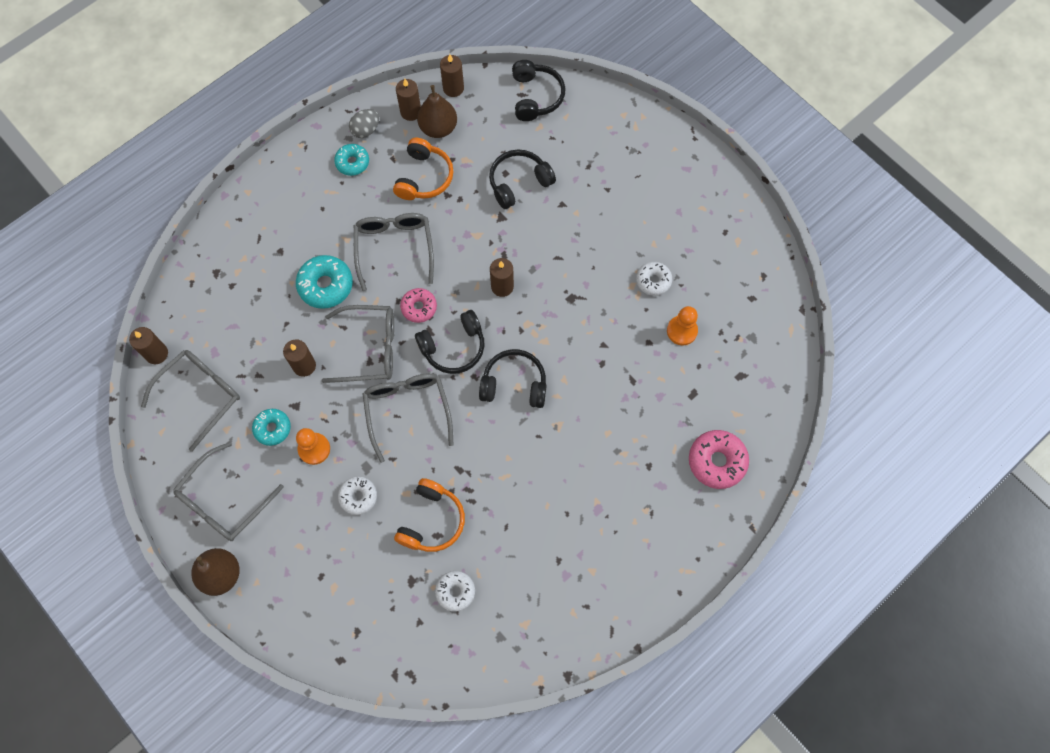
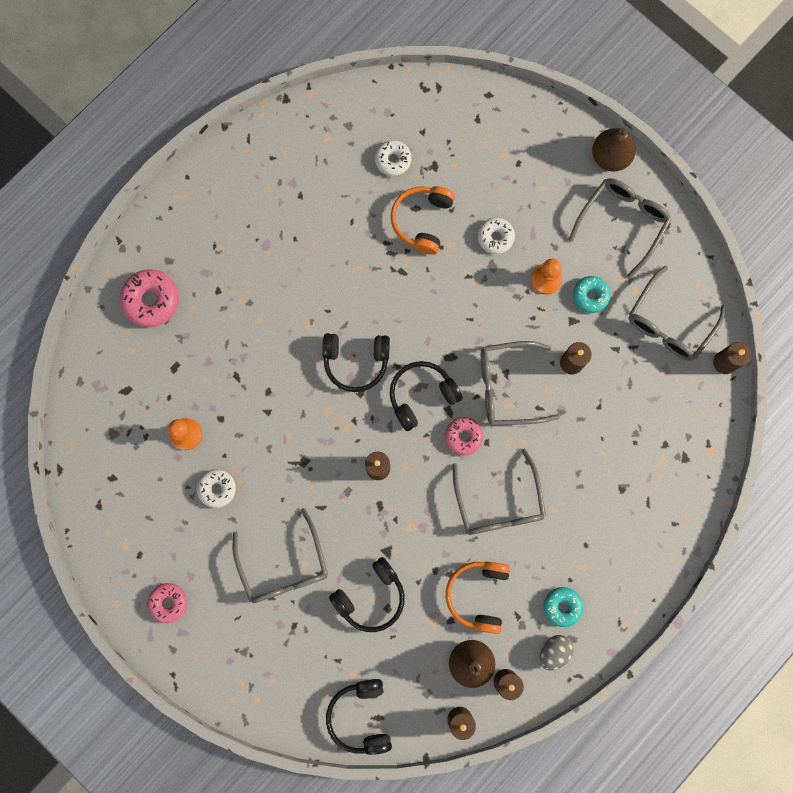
camera: 175 degrees right, 10 degrees up
turquoise donut [296,255,353,309] -> none
grey glasses [362,373,453,463] -> grey glasses moved to [233,508,328,603]
none -> pink donut [147,583,187,623]

